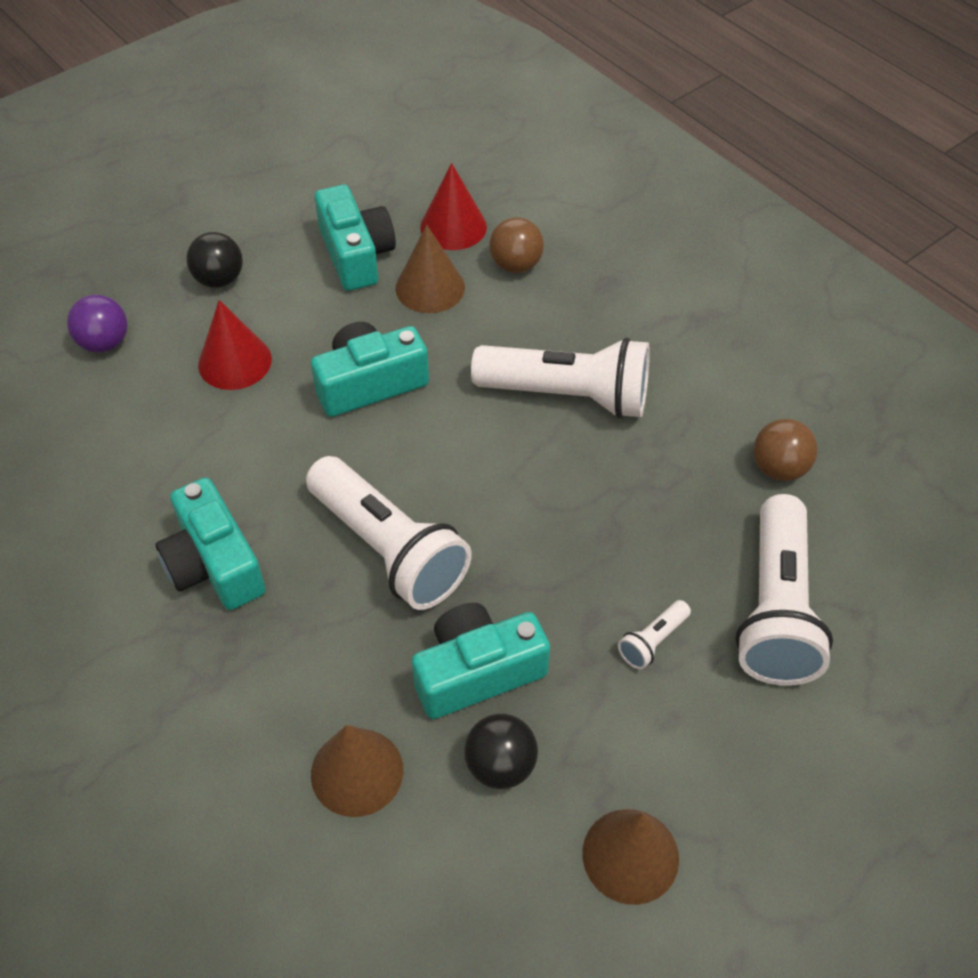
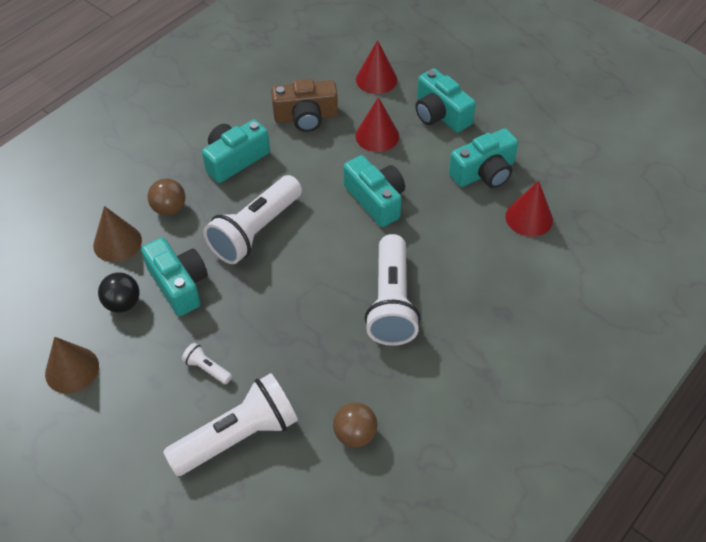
camera: 80 degrees right, 0 degrees up
purple ball [67,295,127,353] -> red cone [356,40,397,94]
black ball [186,232,243,288] -> turquoise camera [415,68,476,132]
brown cone [395,225,465,313] -> none
brown ball [489,217,544,273] -> brown ball moved to [148,178,185,216]
white flashlight [735,494,833,686] -> white flashlight turned 150 degrees clockwise [163,373,298,476]
none -> brown camera [271,79,338,132]

